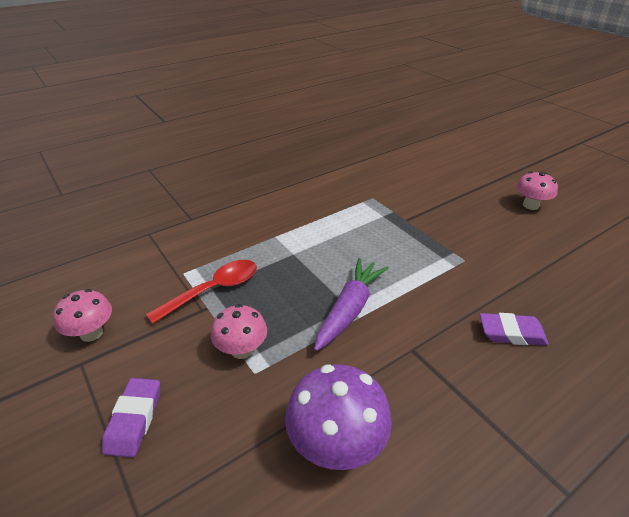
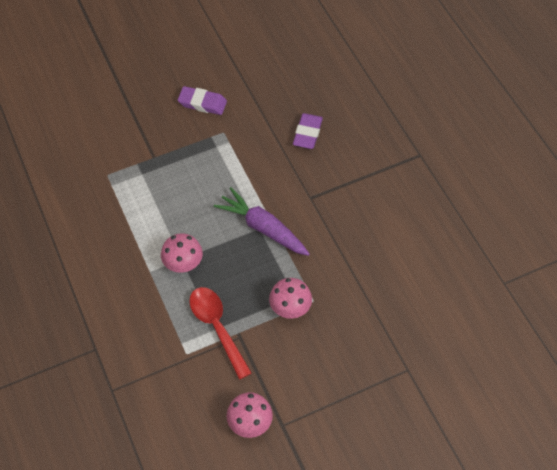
camera: 80 degrees left, 20 degrees up
purple eraser [102,378,160,458] -> purple eraser moved to [178,86,227,115]
purple mushroom [285,364,392,470] -> none
pink mushroom [516,171,558,210] -> pink mushroom moved to [161,233,203,273]

